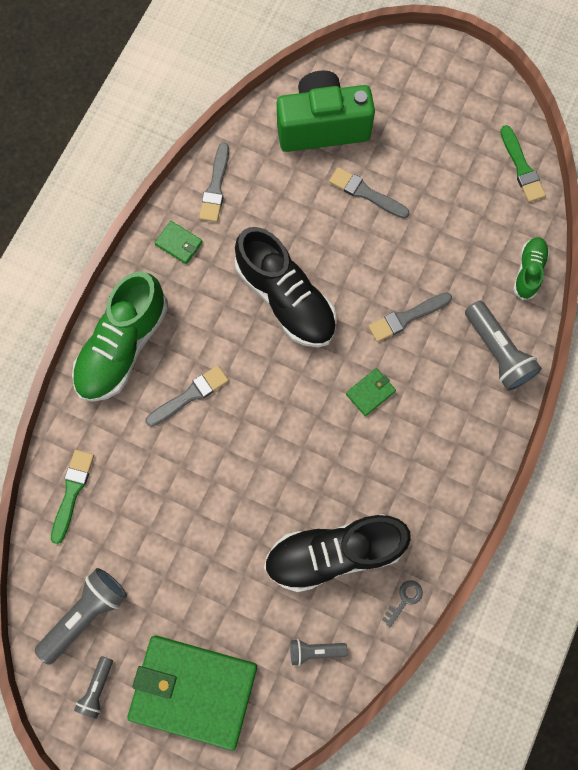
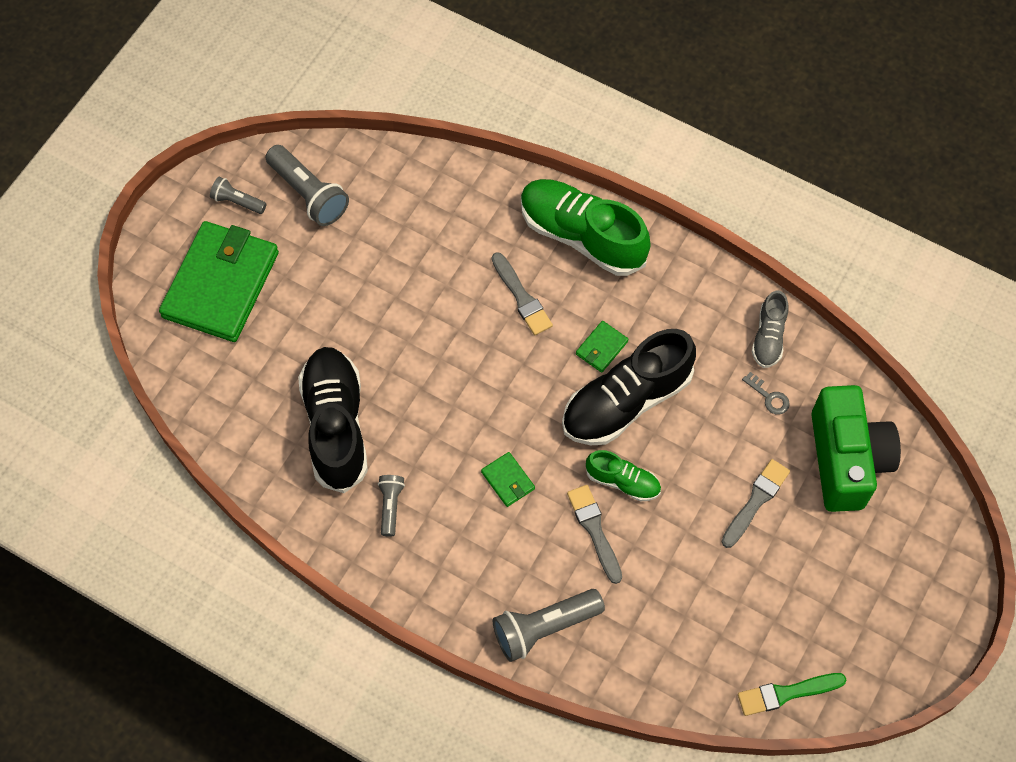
camera: 95 degrees right, 10 degrees down
green brush [51,450,94,544] -> none
green wallet [154,221,203,264] -> green wallet moved to [576,321,629,373]
grey brush [199,142,229,222] -> grey shoe [752,291,788,368]
grey flashlight [290,639,348,666] -> grey flashlight moved to [378,475,405,537]
grey key [382,580,423,628] -> grey key moved to [742,372,790,414]
green shoe [513,237,549,300] -> green shoe moved to [586,450,661,501]

